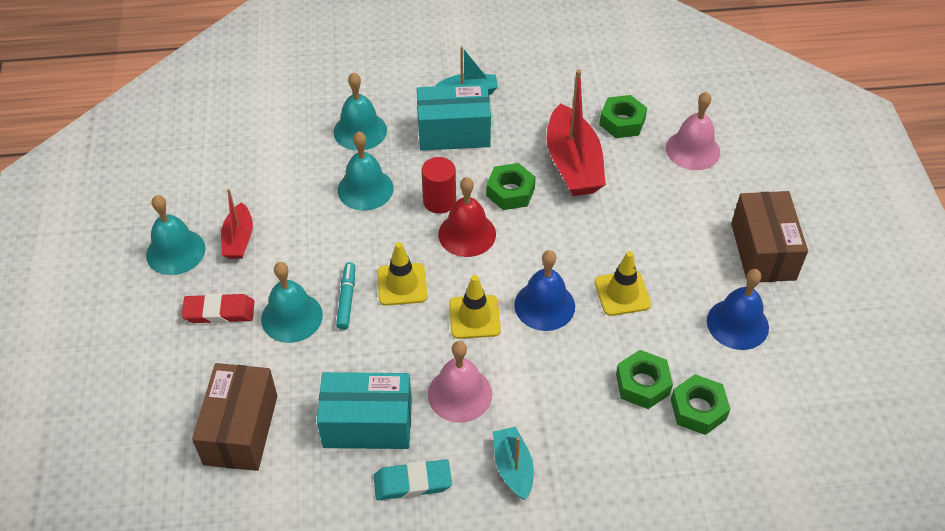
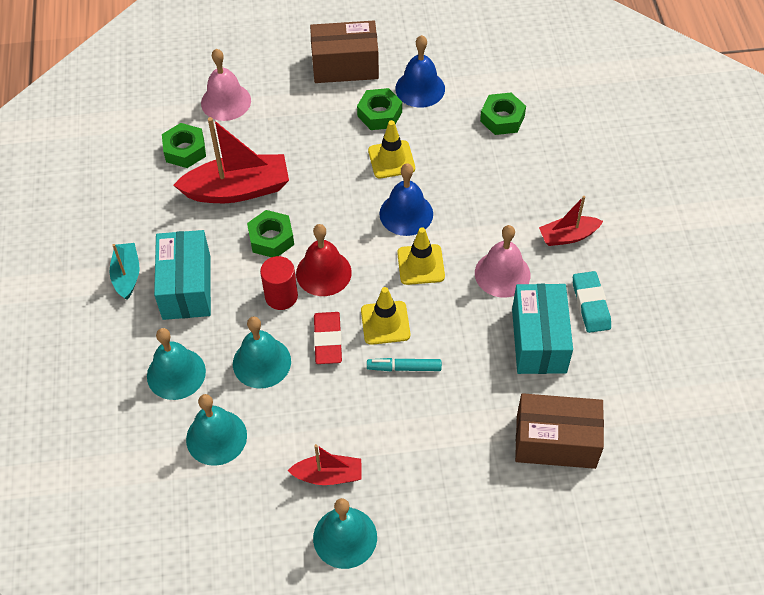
camera: 90 degrees left, 5 degrees up
red eraser [181,293,255,324] -> red eraser moved to [314,312,342,364]
turquoise bell [261,262,323,343] -> turquoise bell moved to [186,394,247,466]
turquoise boat [493,427,534,500] -> red boat [539,196,603,246]
green nut [616,350,673,409] -> green nut moved to [357,88,402,130]

